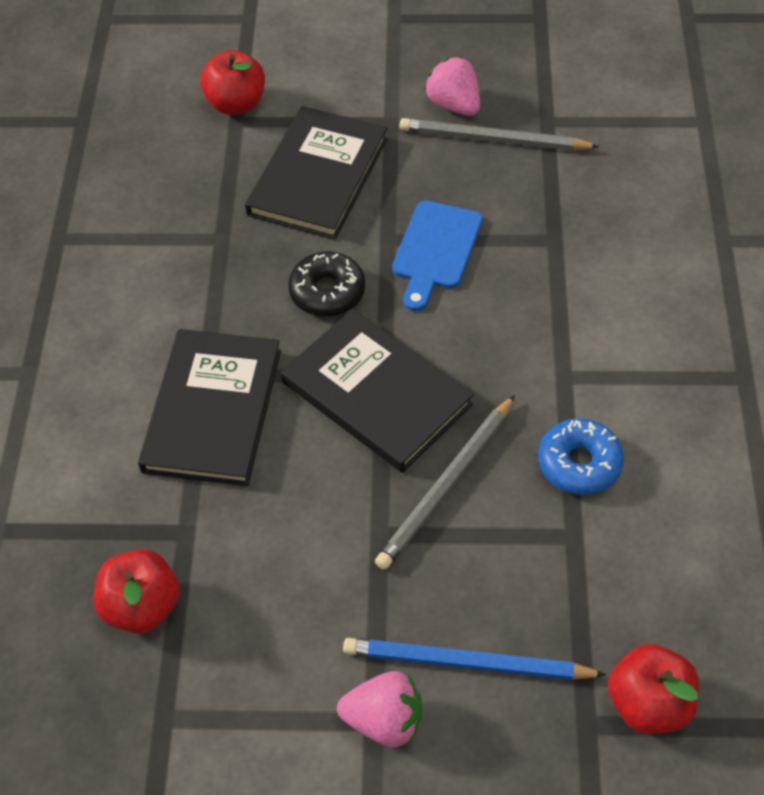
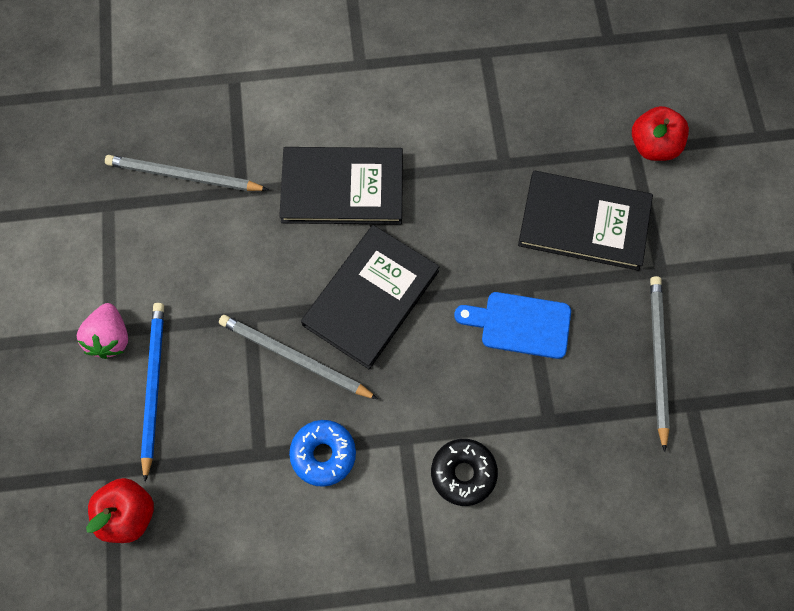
camera: 80 degrees right, 15 degrees up
red apple [94,549,180,633] -> grey pencil [105,155,269,191]
black donut [288,251,365,317] -> black donut moved to [431,439,498,506]
pink strawberry [425,57,480,116] -> none

